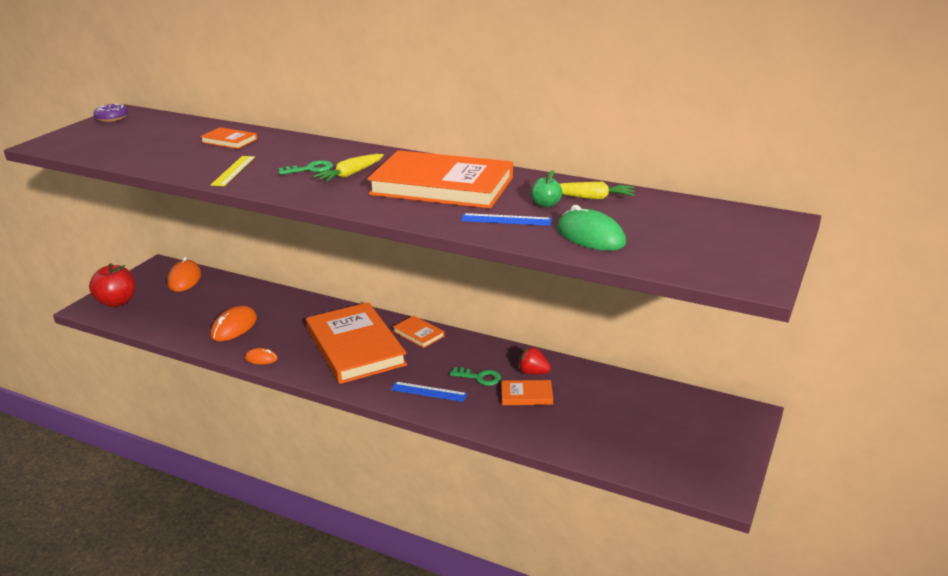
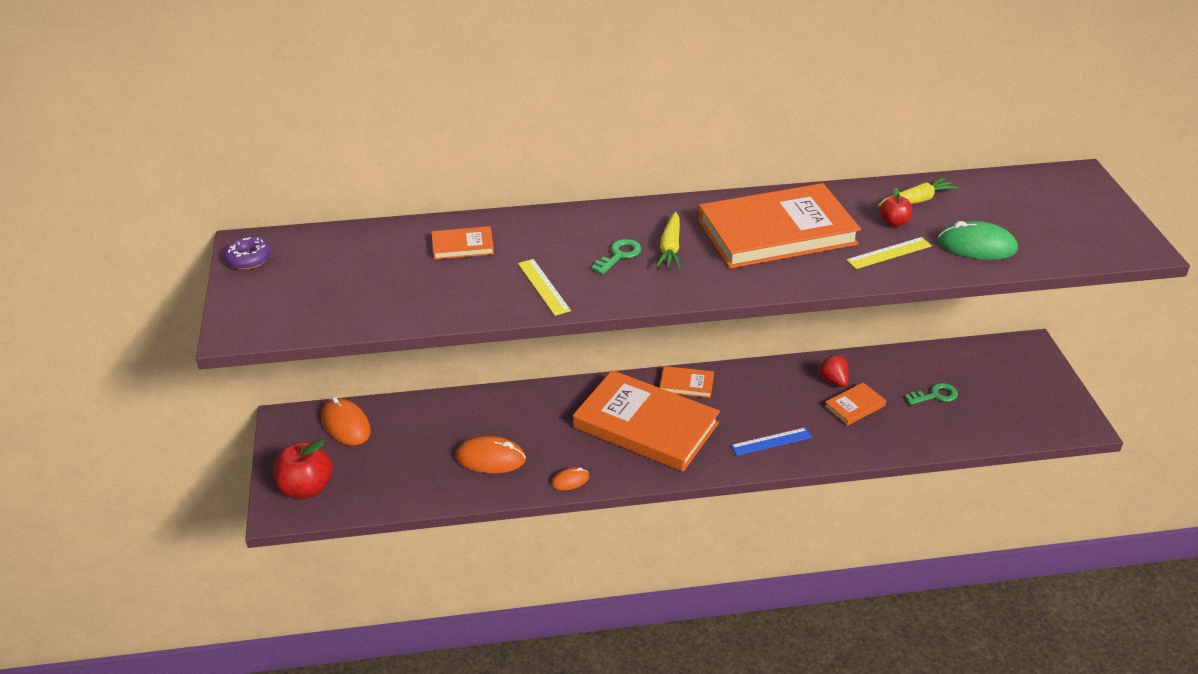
camera: 35 degrees left, 10 degrees up
orange mouse [210,305,257,341] -> orange mouse turned 75 degrees counterclockwise [455,436,526,473]
green key [450,367,501,386] -> green key moved to [904,383,958,405]
blue ruler [461,213,552,226] -> yellow ruler [846,237,932,269]
red strawberry [518,347,551,374] -> red strawberry turned 75 degrees clockwise [818,355,849,387]
green apple [531,170,562,208] -> red apple [880,187,912,226]

